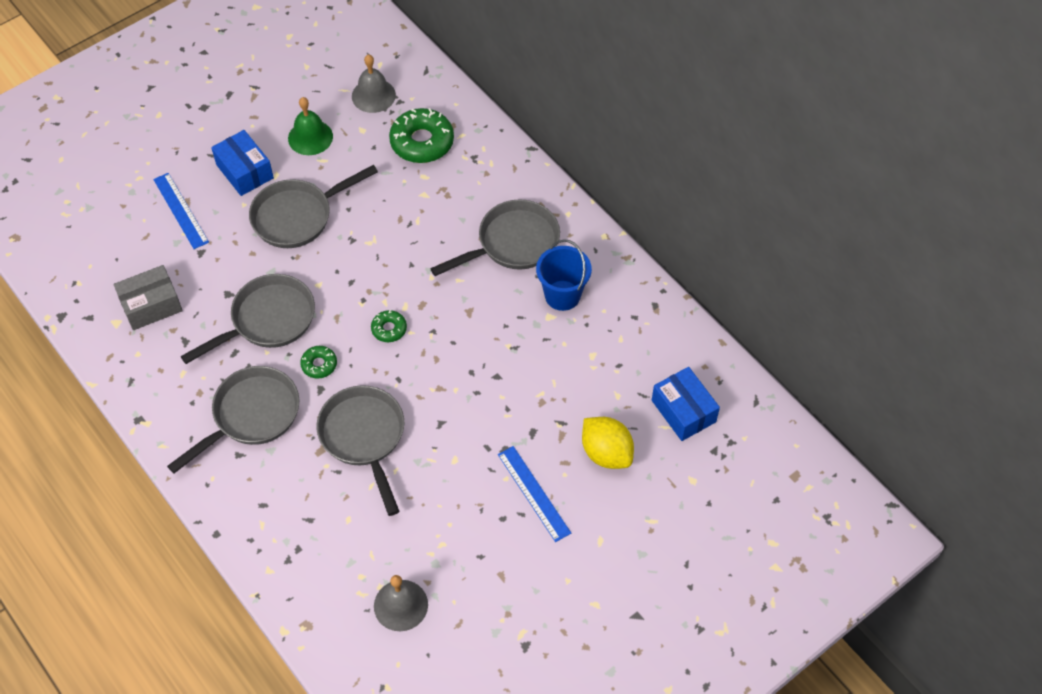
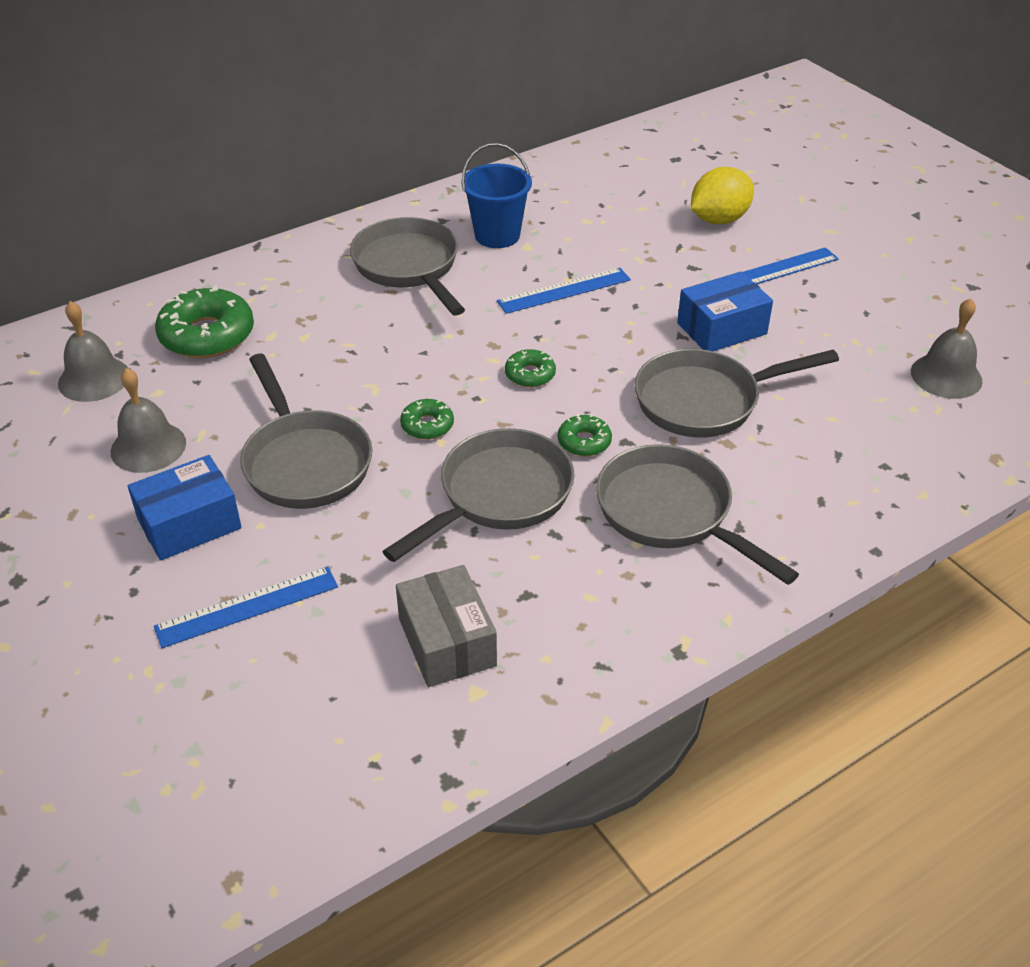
camera: 85 degrees left, 15 degrees down
grey pan [181,274,315,364] -> grey pan turned 75 degrees clockwise [382,428,575,562]
green bell [288,97,333,155] -> grey bell [111,368,186,473]
blue box [652,367,720,441] -> blue box moved to [677,271,773,351]
none -> green donut [400,399,454,439]
none -> blue ruler [497,268,631,314]

